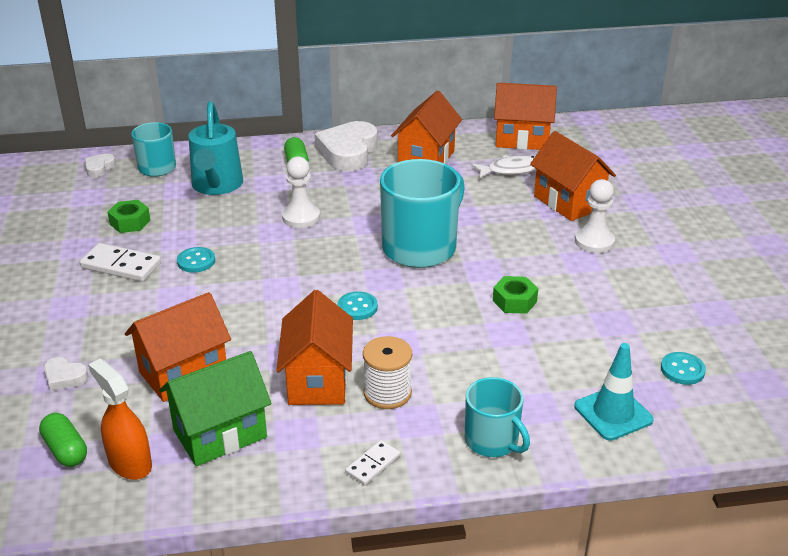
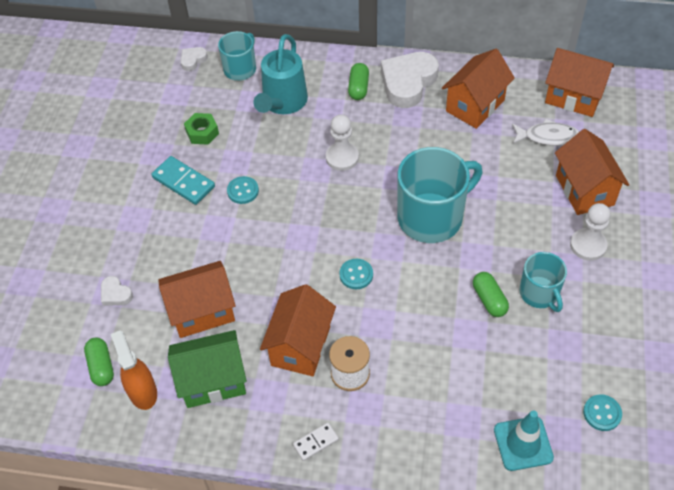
camera: 20 degrees right, 20 degrees up
white domino [80,243,161,282] -> turquoise domino [151,156,215,205]
turquoise mug [465,377,530,457] -> turquoise mug moved to [519,252,567,312]
green nut [493,276,538,314] -> green capsule [473,272,509,317]

